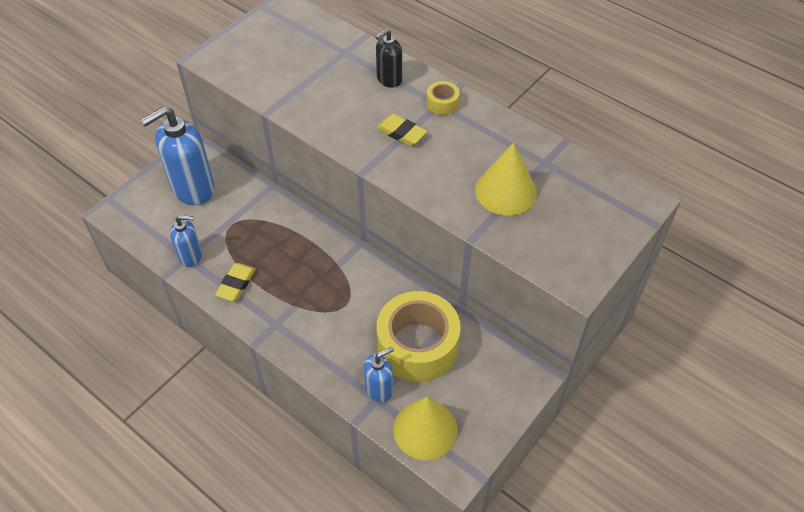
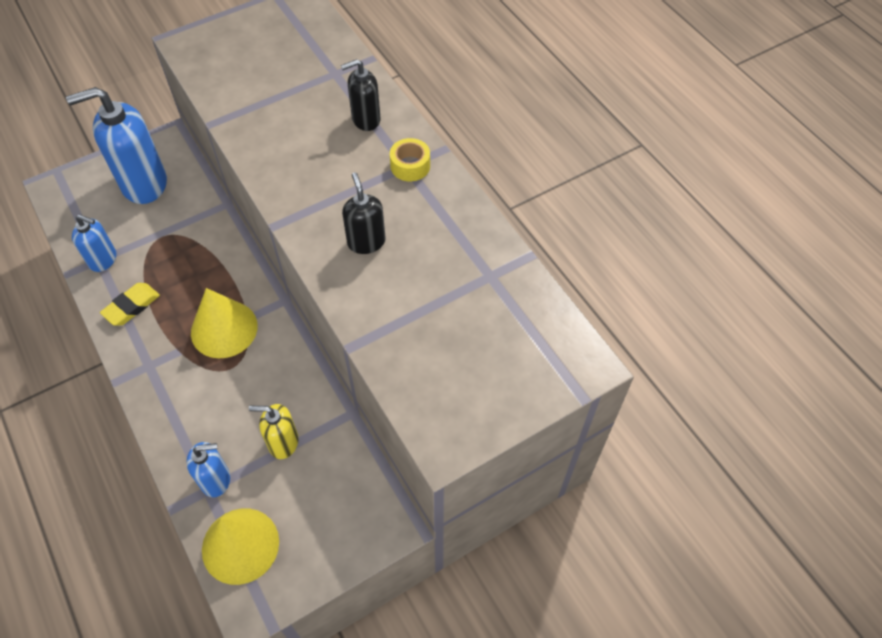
camera: 20 degrees right, 5 degrees up
yellow eraser [377,114,427,146] -> none
yellow tape [377,291,461,382] -> yellow soap dispenser [249,404,298,459]
yellow cone [475,143,537,215] -> yellow cone moved to [191,288,258,358]
none -> black soap dispenser [342,172,386,254]

